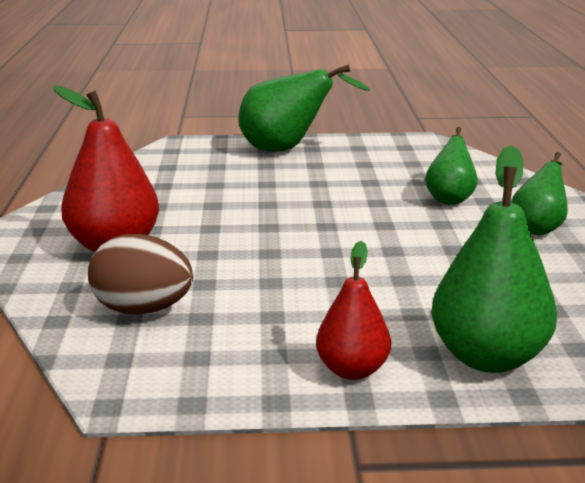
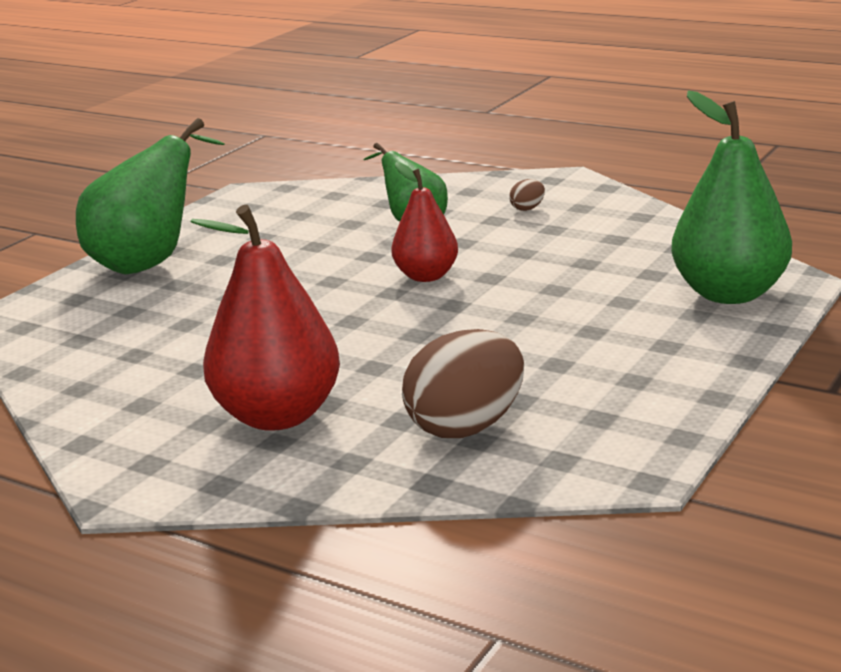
camera: 55 degrees left, 0 degrees up
red pear [316,241,391,380] -> red pear moved to [391,162,458,282]
green pear [511,152,568,235] -> brown egg [509,179,545,211]

